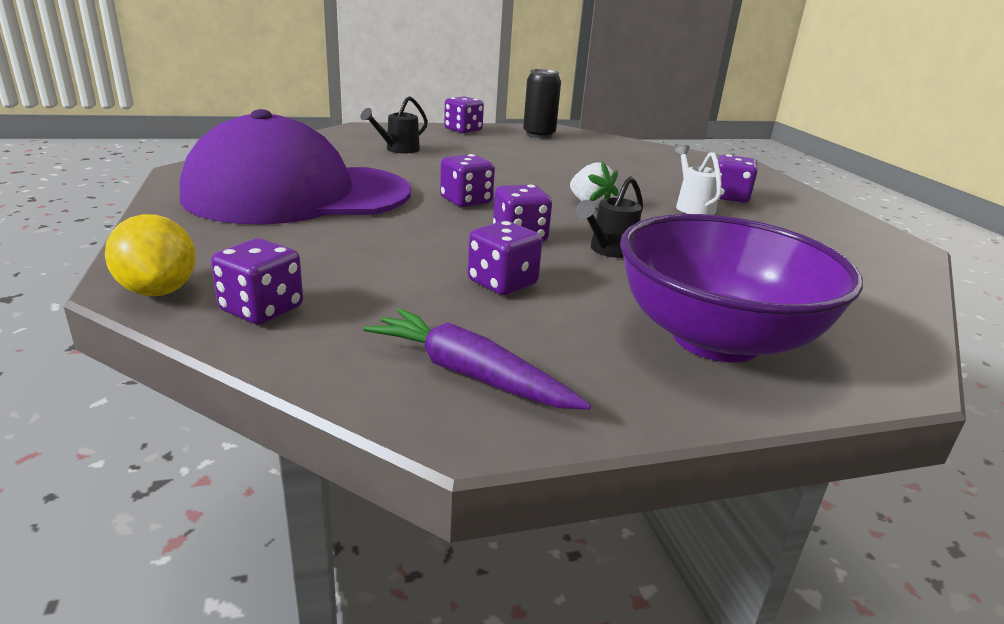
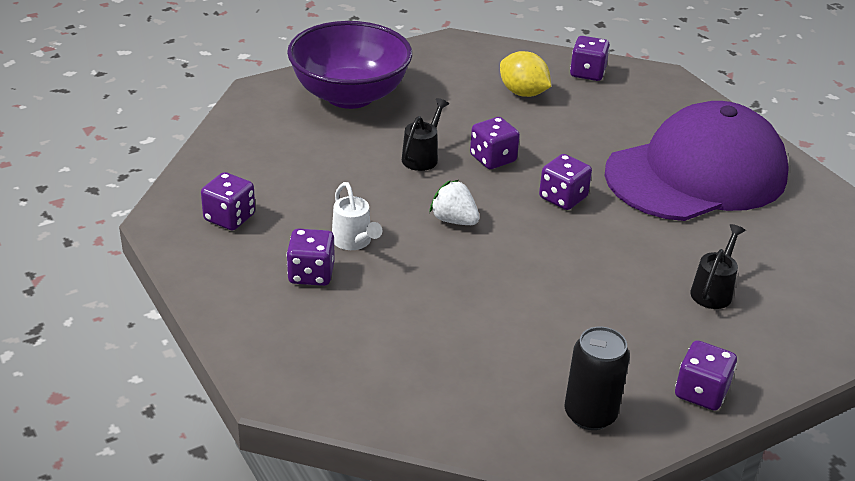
camera: 165 degrees right, 10 degrees up
yellow lemon [105,214,196,296] -> yellow lemon moved to [500,51,551,97]
purple carrot [363,308,591,410] -> none
purple dice [467,221,542,295] -> purple dice moved to [201,172,255,230]

